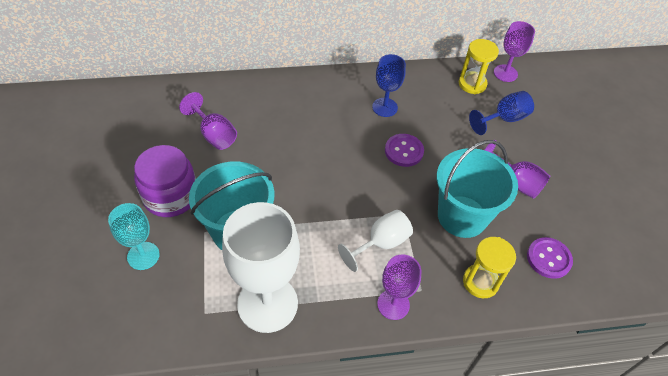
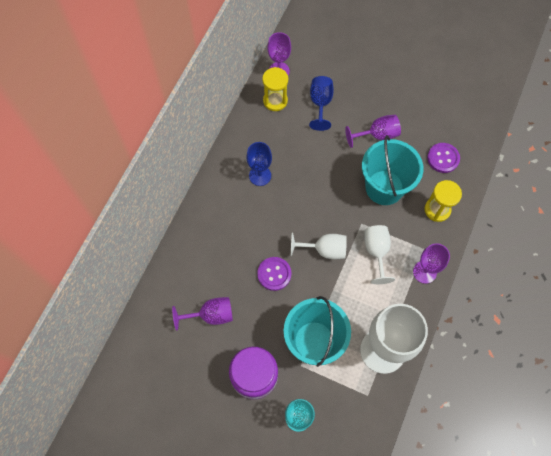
camera: 55 degrees left, 15 degrees up
purple button [385,134,424,167] -> purple button moved to [257,257,292,291]
none -> white goblet [291,232,347,259]

